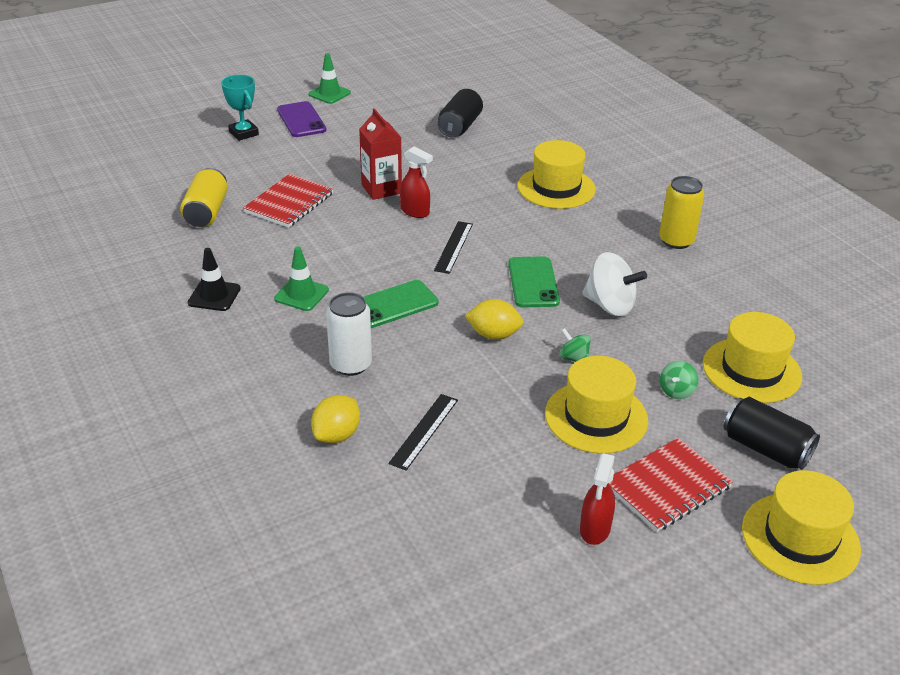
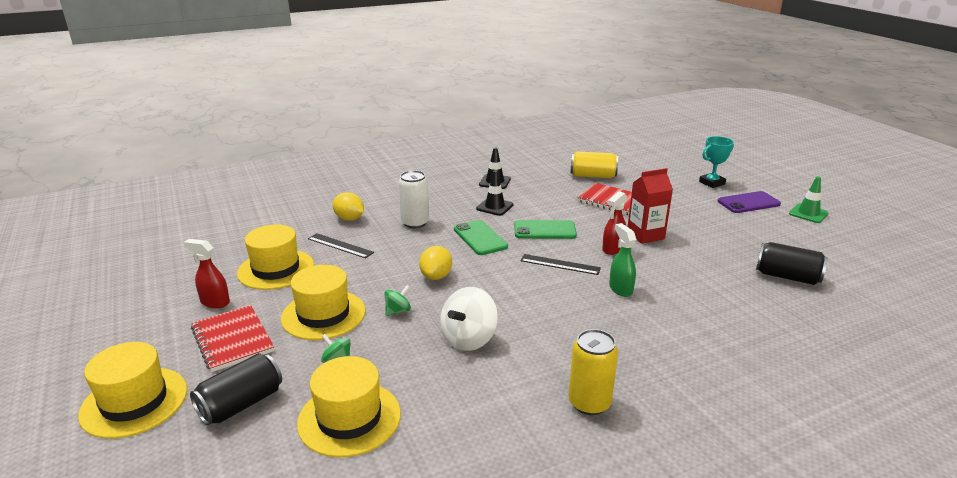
camera: 95 degrees right, 10 degrees down
green traffic cone [274,247,329,311] -> black traffic cone [476,170,513,216]
green phone [508,256,560,307] -> green phone moved to [514,220,577,239]
yellow hat [518,140,596,209] -> yellow hat moved to [237,224,314,290]
none -> green spray bottle [609,223,636,297]

